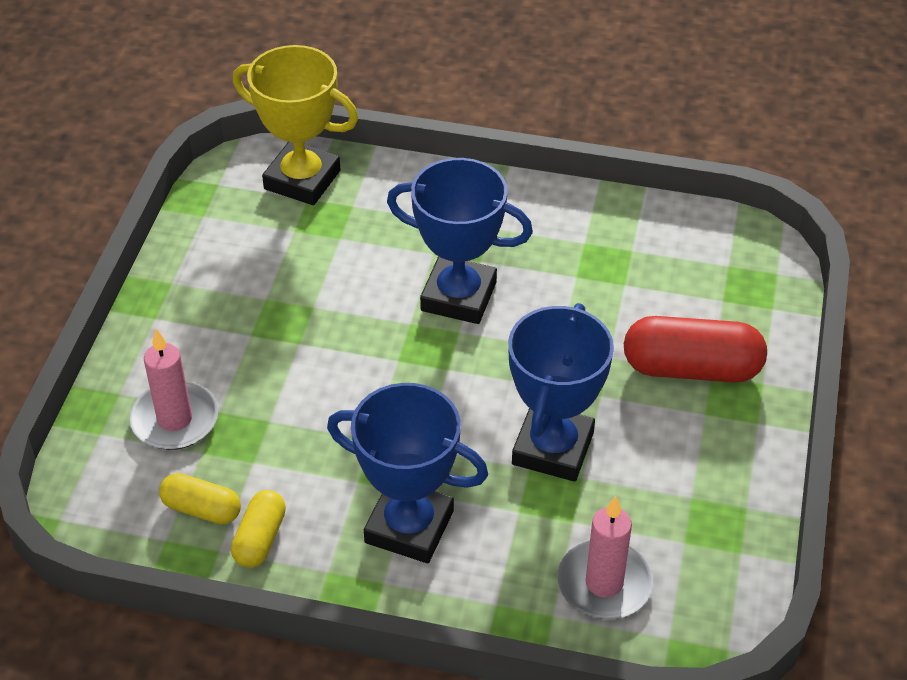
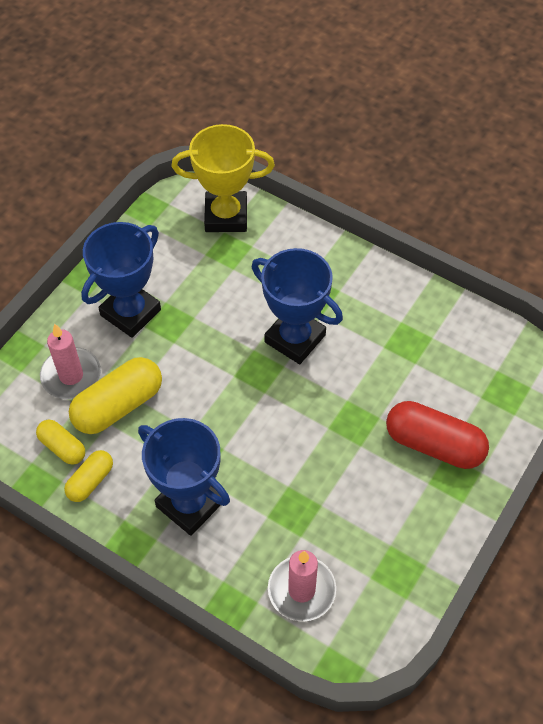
camera: 20 degrees right, 10 degrees up
yellow trophy [233,45,358,205] -> yellow trophy turned 45 degrees counterclockwise [171,124,275,232]
blue trophy [508,303,614,482] -> blue trophy moved to [81,222,161,338]
none -> yellow capsule [69,357,162,434]

